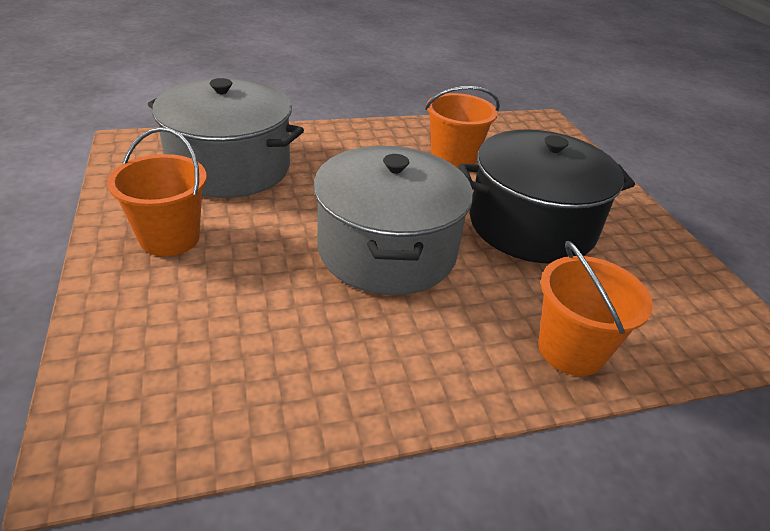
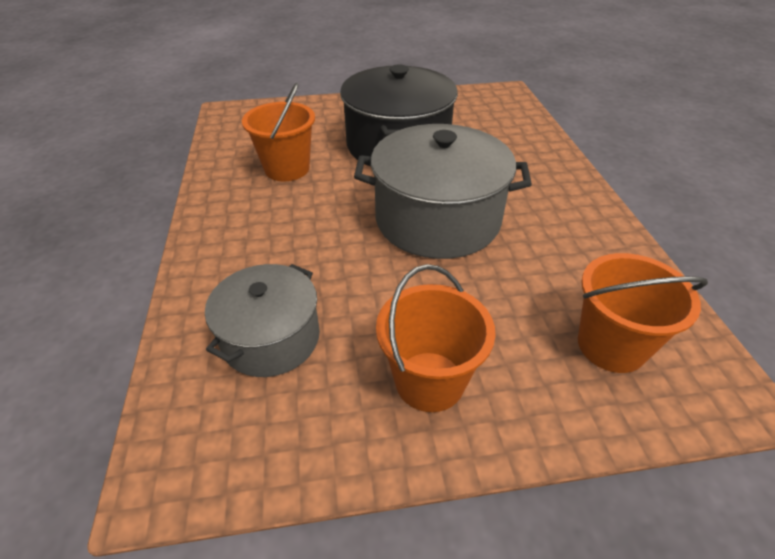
camera: 80 degrees left, 5 degrees up
grey pot [148,78,304,198] -> grey pot [205,264,320,377], size x0.61
orange bucket [538,241,653,376] -> orange bucket moved to [578,253,708,373]

